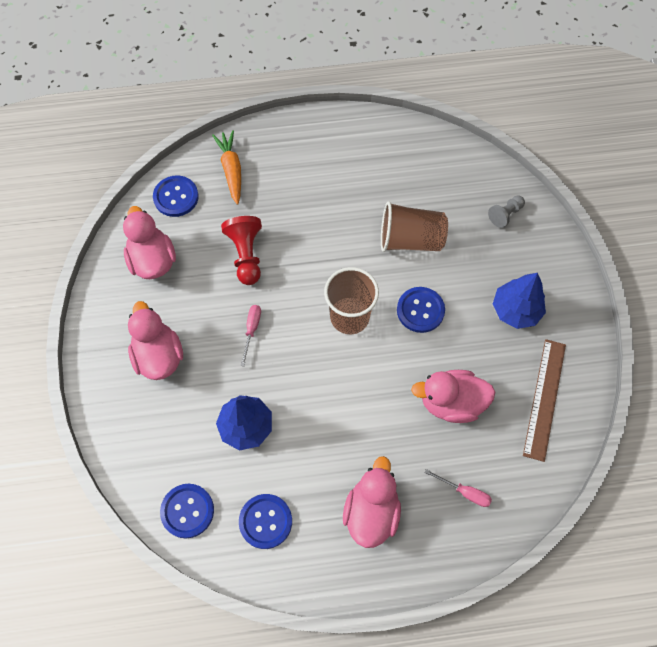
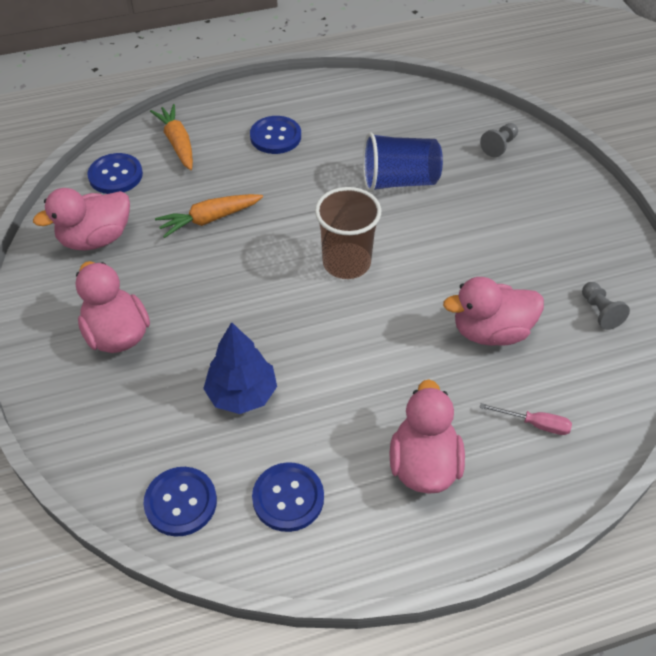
camera: 10 degrees left, 15 degrees down
pink duck [123,206,176,279] -> pink duck turned 90 degrees counterclockwise [33,188,130,251]
red pawn [221,216,262,285] -> orange carrot [155,194,263,238]
pink screwdriver [240,305,261,366] -> none
brown cup [381,202,448,252] -> blue cup [363,132,443,192]
blue button [397,287,445,333] -> blue button moved to [250,116,301,154]
blue tree [493,273,546,329] -> none
brown ruler [523,339,566,462] -> grey pawn [582,282,630,330]

